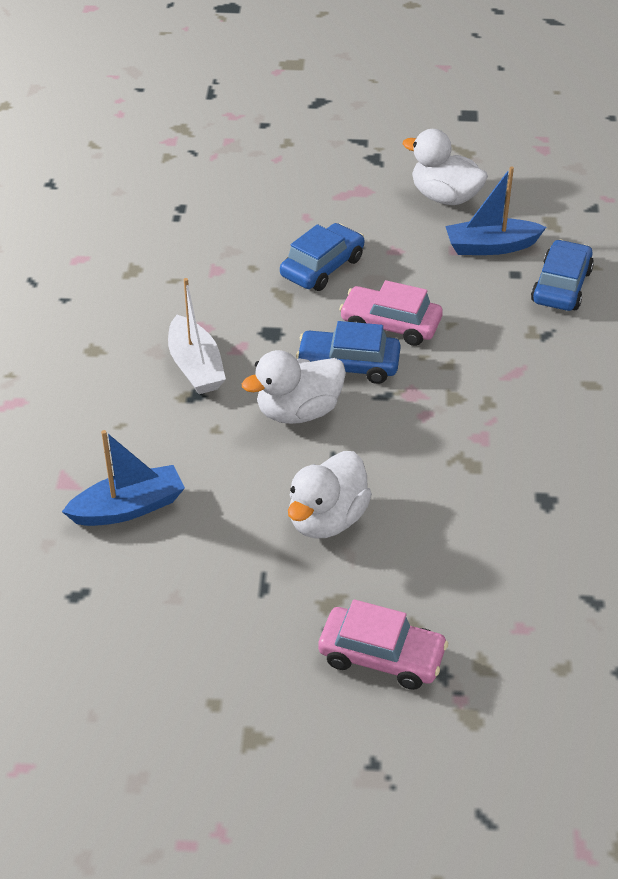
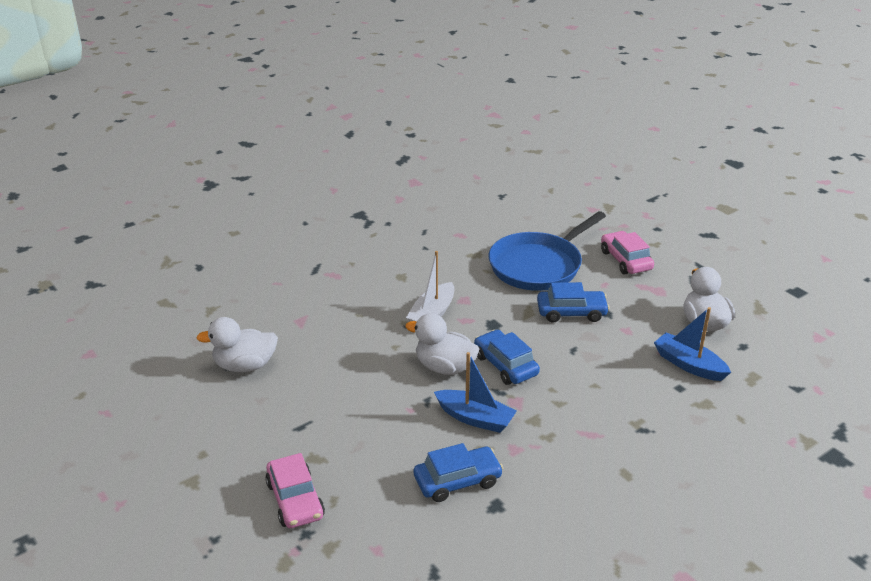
camera: 50 degrees right, 10 degrees down
blue boat [62,430,185,526] -> blue boat moved to [434,352,517,433]
white duck [288,451,372,539] -> white duck moved to [196,317,278,372]
pink car [339,280,443,346] -> pink car moved to [601,231,654,274]
blue car [531,240,594,311] -> blue car moved to [414,443,503,502]
none -> blue pan [489,211,606,291]

